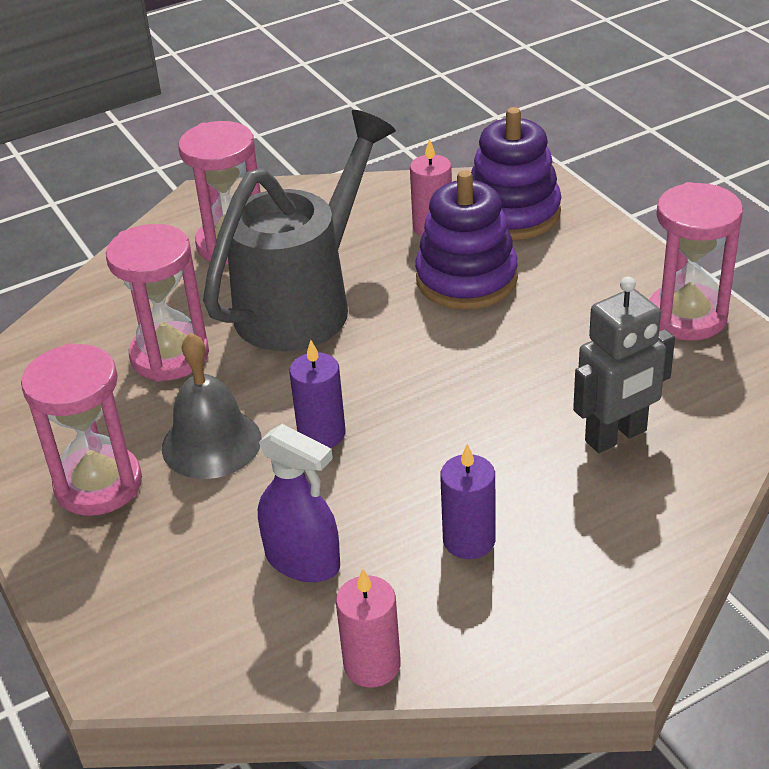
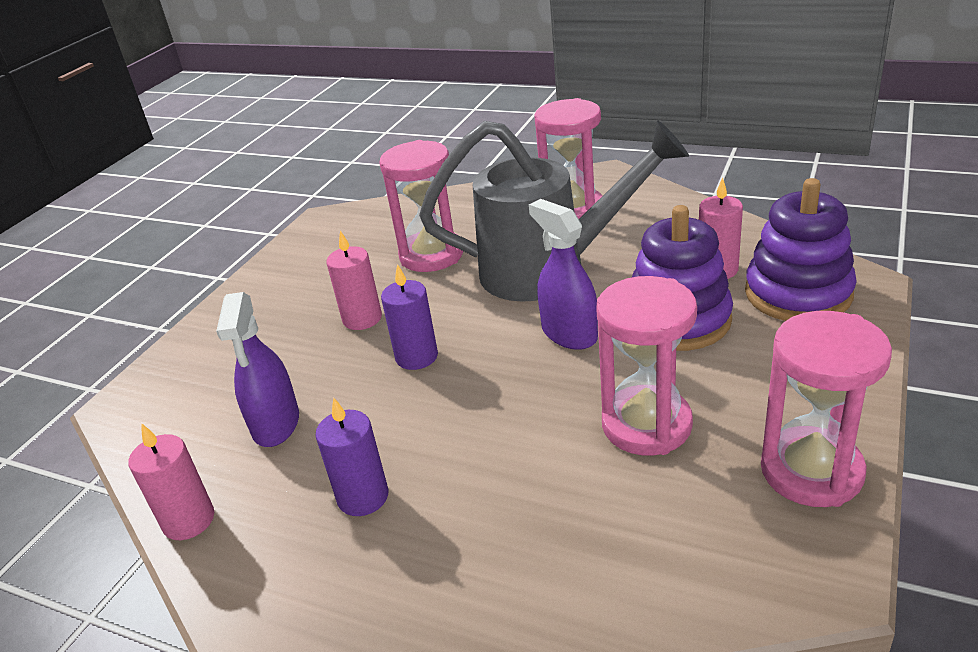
camera: 55 degrees right, 5 degrees down
pink hourglass [21,343,142,516] -> pink hourglass moved to [597,276,697,455]
grey bell [162,333,262,479] -> pink candle [326,231,382,330]
grey robot [573,276,675,453] -> none
none -> purple spray bottle [529,199,598,350]

